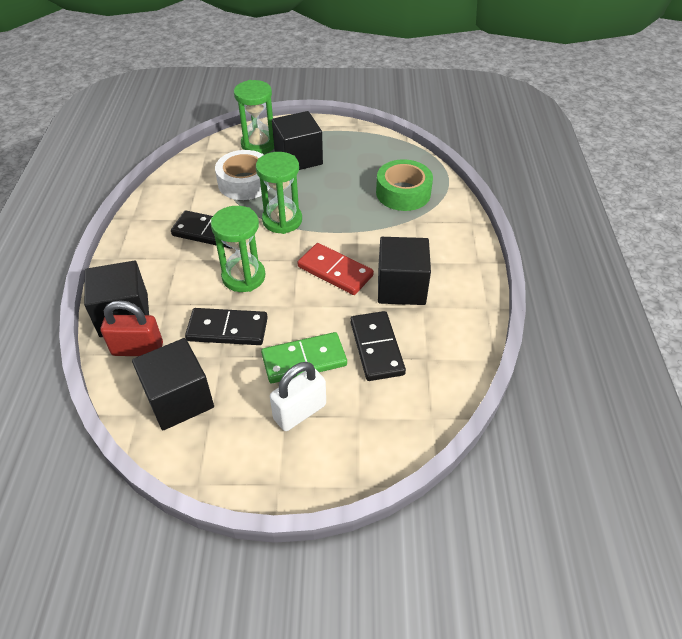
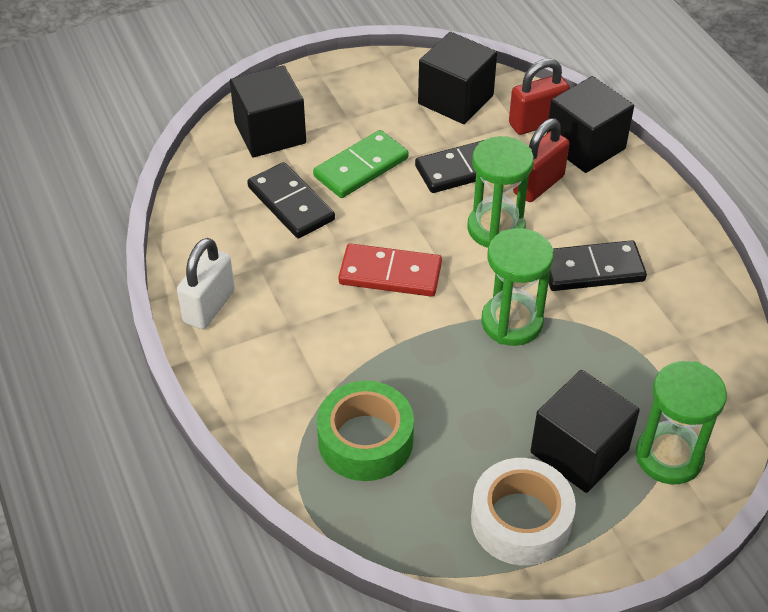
camera: 155 degrees right, 0 degrees up
white tape [215,150,270,200] -> white tape moved to [471,458,576,566]
white padlock [270,362,326,431] -> white padlock moved to [177,238,235,329]
black cube [378,237,431,305] -> black cube moved to [230,65,306,158]
none -> red padlock [513,118,569,202]

